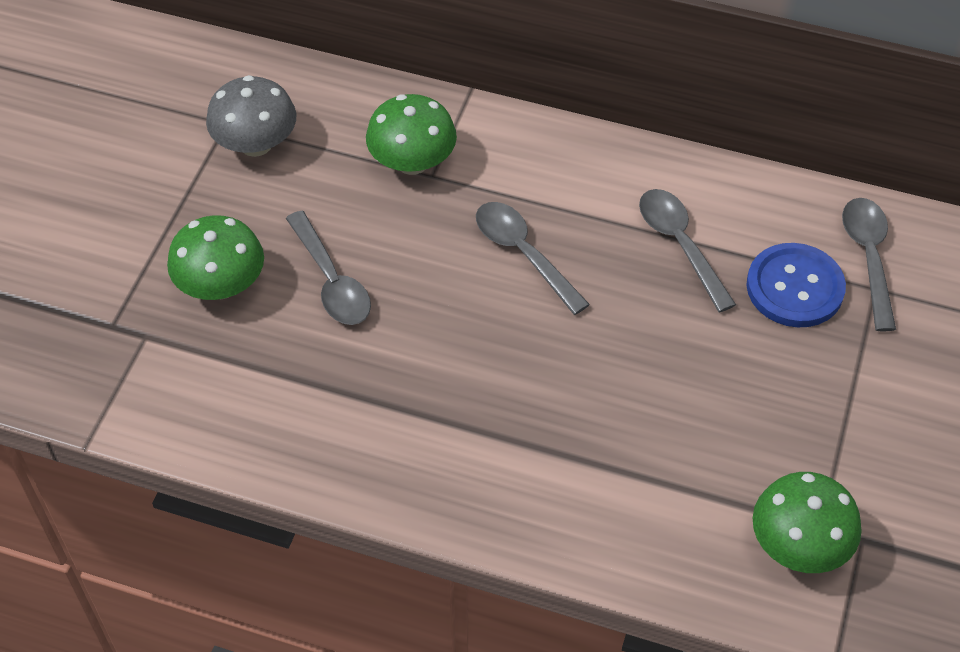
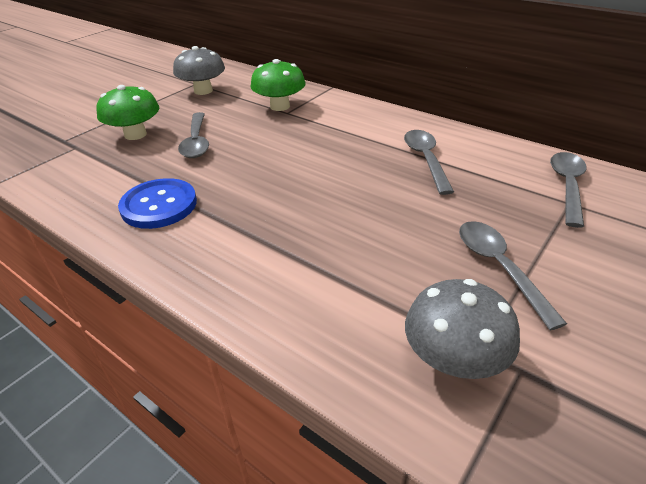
camera: 20 degrees right, 15 degrees down
grey spoon [476,202,590,315] -> grey spoon moved to [459,221,567,330]
blue button [746,243,846,327] -> blue button moved to [118,178,197,229]
green mushroom [753,472,862,573] -> grey mushroom [405,279,520,379]

